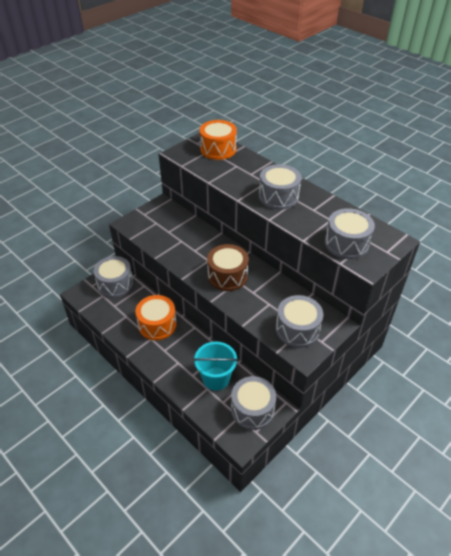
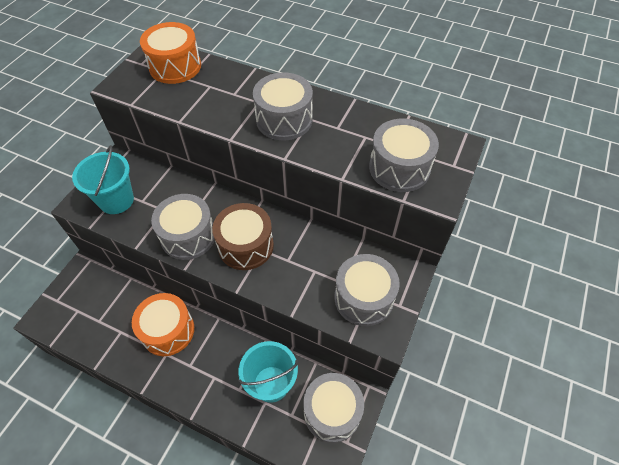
camera: 20 degrees left, 10 degrees up
grey drum [94,256,133,298] -> grey drum moved to [151,194,215,260]
none -> turquoise bucket [72,145,134,214]

